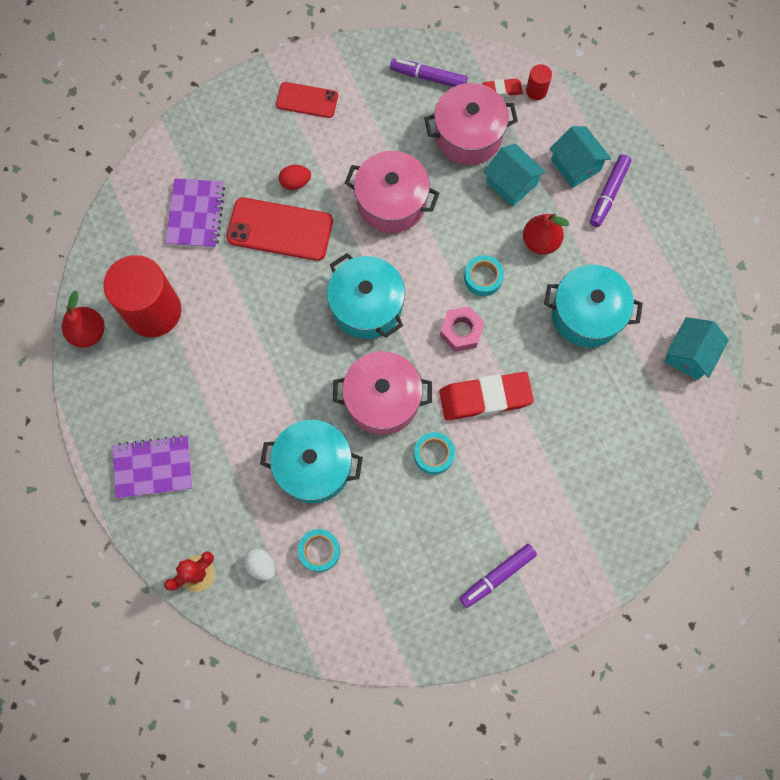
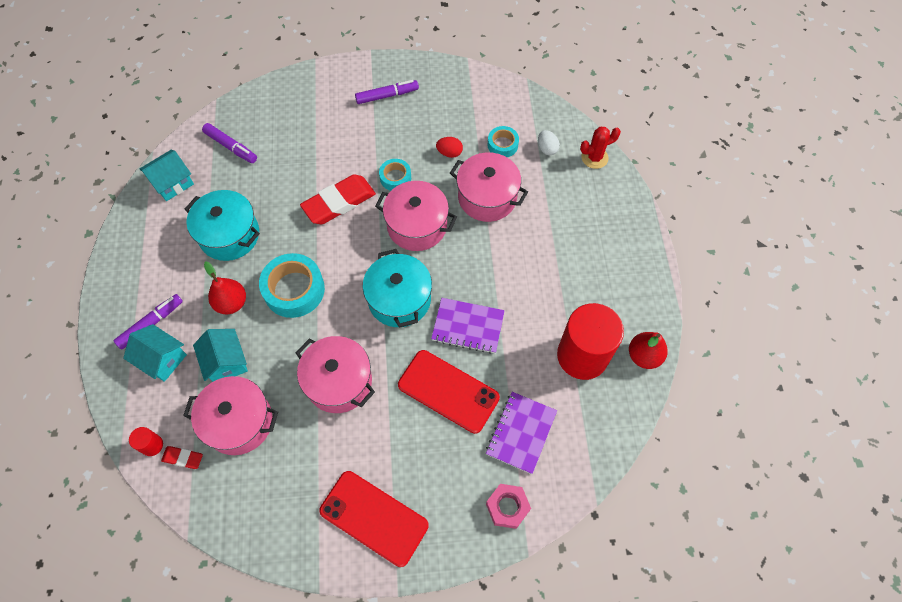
camera: 160 degrees left, 10 degrees down
purple notebook [113,435,193,498] -> purple notebook moved to [431,298,505,354]
turquoise pot [260,420,363,503] -> pink pot [450,152,528,222]
red phone [276,82,338,118] -> red phone [319,471,429,567], size x1.64
red egg [279,165,311,190] -> red egg moved to [436,137,463,158]
purple marker [390,59,467,87] -> purple marker moved to [202,123,257,163]
red eraser [439,372,534,420] -> red eraser turned 45 degrees counterclockwise [300,174,376,224]
pink nut [440,306,485,352] -> pink nut moved to [486,484,531,529]
turquoise tape [464,255,504,296] -> turquoise tape [259,253,325,318], size x1.79
turquoise house [550,126,611,188] -> turquoise house turned 45 degrees counterclockwise [123,324,187,382]

